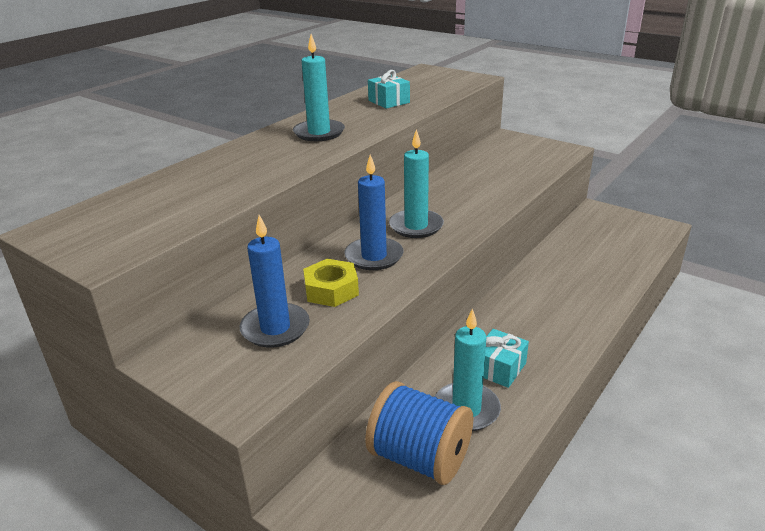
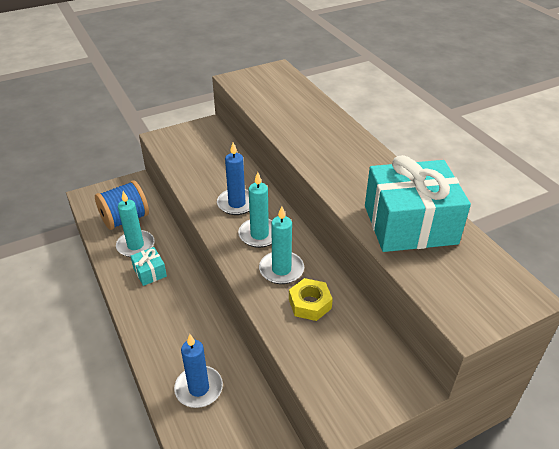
camera: 115 degrees right, 10 degrees up
blue candle [240,215,310,348] -> blue candle moved to [174,334,223,408]
turquoise candle [293,34,345,141] -> turquoise candle moved to [259,206,304,284]
yellow nut [303,259,359,307] -> yellow nut moved to [289,278,333,321]
turquoise gift [368,70,410,109] -> turquoise gift [365,155,471,252], size x2.30

